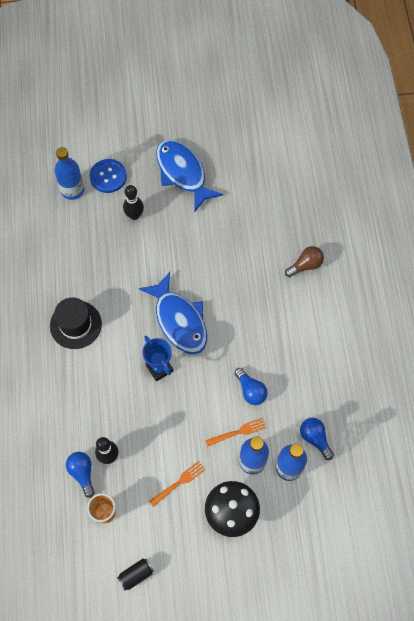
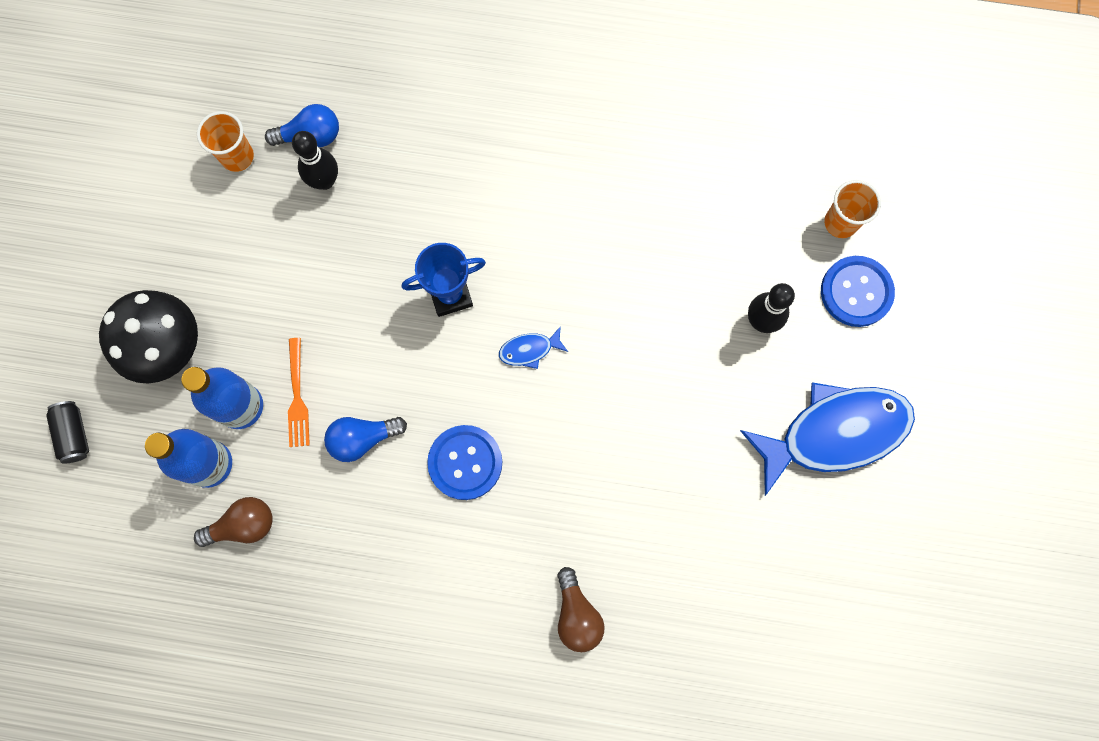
camera: 105 degrees right, 10 degrees up
black hat [50,298,102,349] -> none
blue bottle [54,147,84,200] -> orange cup [824,180,881,238]
black can [117,559,154,591] -> black can moved to [46,401,89,464]
blue fish [139,272,207,354] -> blue fish [499,326,568,369], size x0.41
orange fork [149,461,206,507] -> none
blue light bulb [300,418,334,460] -> brown light bulb [194,497,273,547]
none -> blue button [427,425,502,500]

